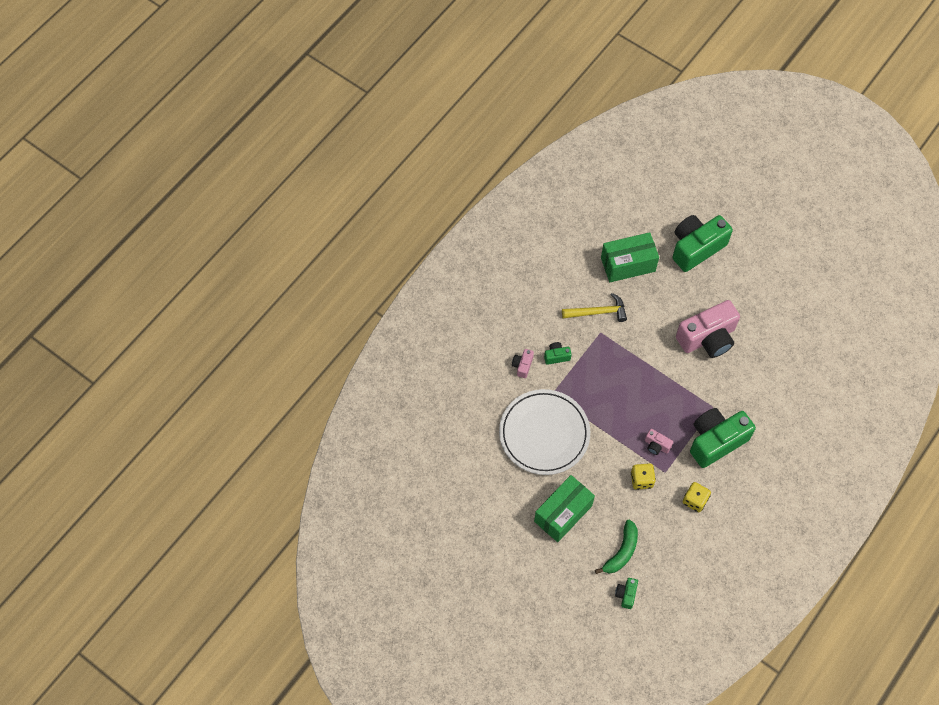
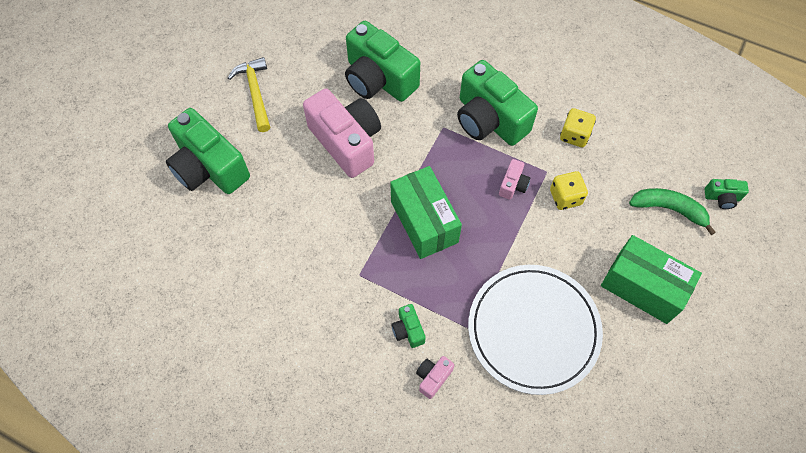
camera: 100 degrees left, 0 degrees up
pink camera [512,349,534,378] -> pink camera turned 120 degrees clockwise [416,356,454,399]
yellow hammer [562,293,627,322] -> yellow hammer moved to [228,57,270,132]
green box [601,232,659,282] -> green box moved to [390,166,462,259]
none -> green camera [345,21,420,102]

